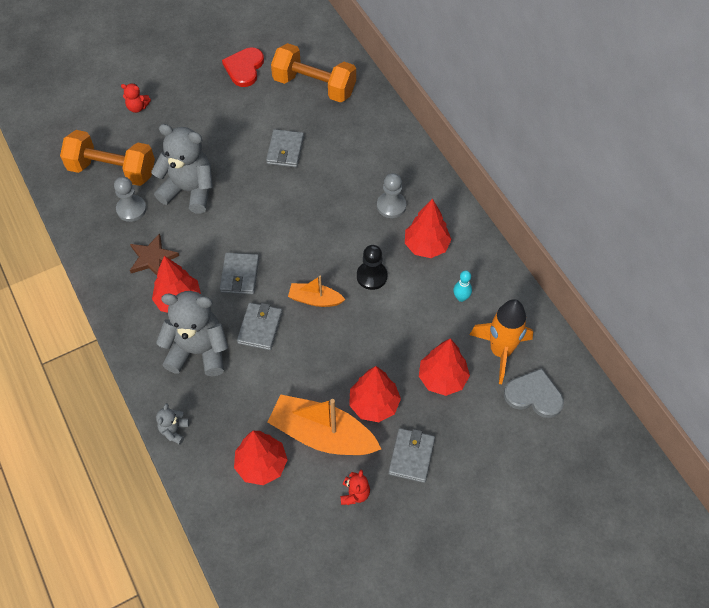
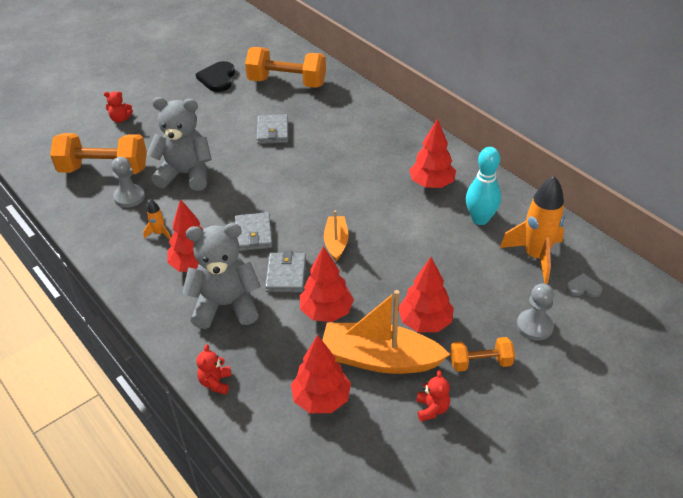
camera: 10 degrees left, 15 degrees down
brown star [130,233,179,275] -> orange rocket [143,200,171,240]
grey teddy bear [156,403,189,445] -> red teddy bear [197,344,231,395]
red heart [222,48,264,87] -> black heart [196,61,235,92]
orange boat [288,276,345,307] -> orange boat turned 90 degrees clockwise [324,211,349,261]
black pawn [357,245,387,290] -> none
grey pawn [377,173,406,218] -> grey pawn moved to [517,283,554,341]
grey wallet [388,428,435,483] -> orange dumbbell [450,337,515,372]
red tree [419,338,470,396] -> red tree moved to [300,246,354,322]
turquoise bowling pin [453,270,472,302] -> turquoise bowling pin [466,147,501,225], size x1.84
grey heart [504,368,564,418] -> grey heart [566,273,602,297], size x0.55

